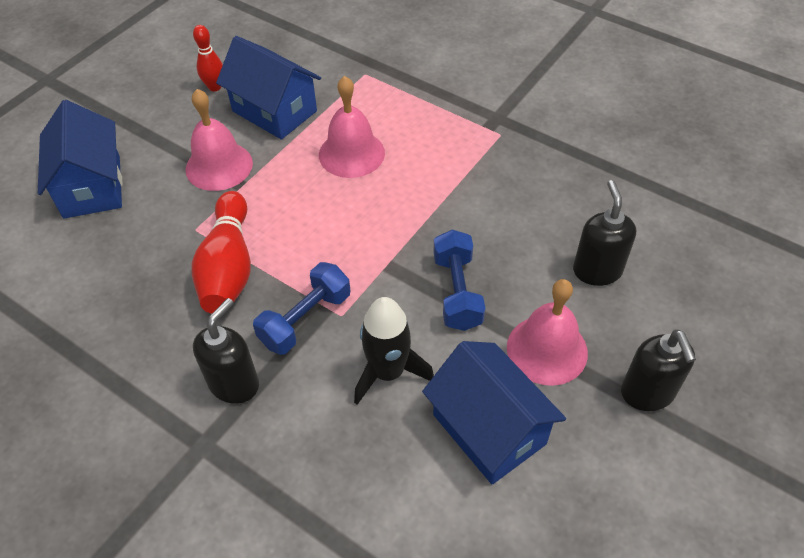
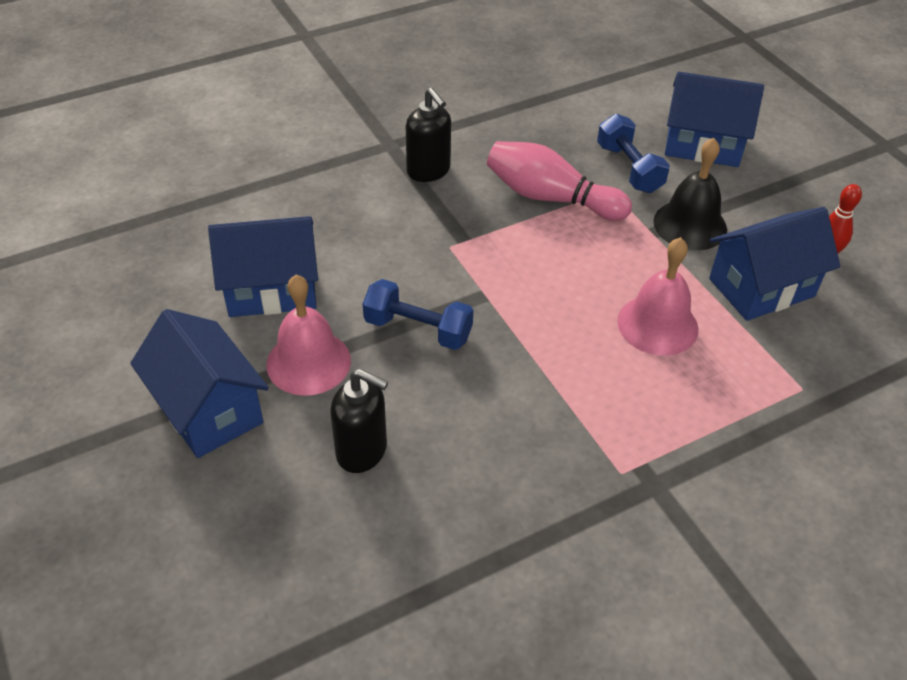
camera: 115 degrees right, 5 degrees down
pink bell [185,89,253,191] -> black bell [653,138,727,250]
red bowling pin [191,191,251,314] -> pink bowling pin [487,141,632,221]
blue dumbbell [253,262,350,355] -> blue dumbbell moved to [597,114,670,193]
black rocket [354,297,434,405] -> none
black soap dispenser [621,329,696,411] -> blue house [130,309,269,458]

